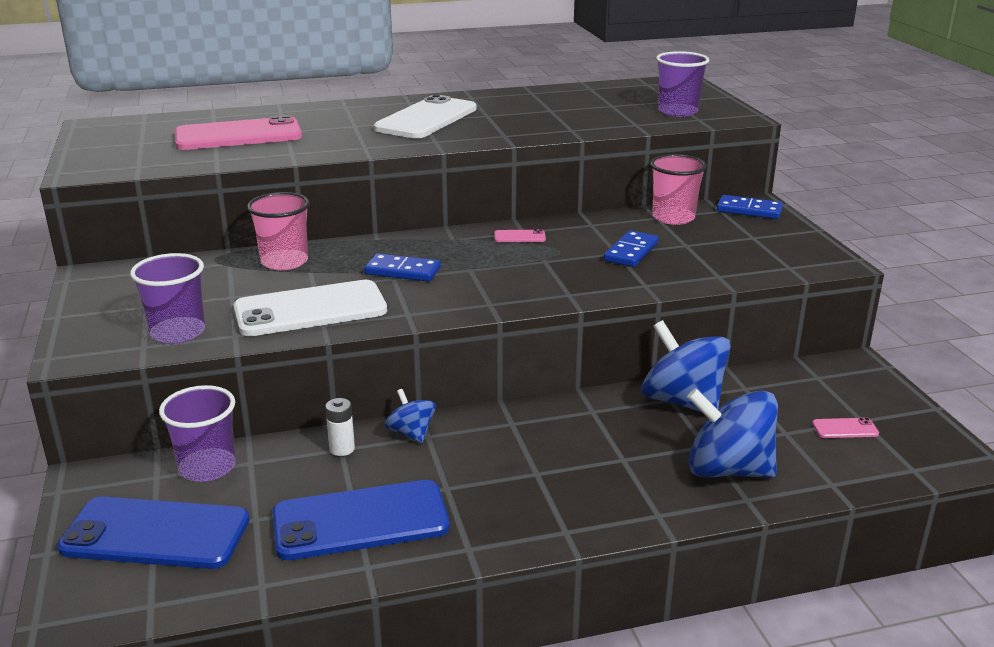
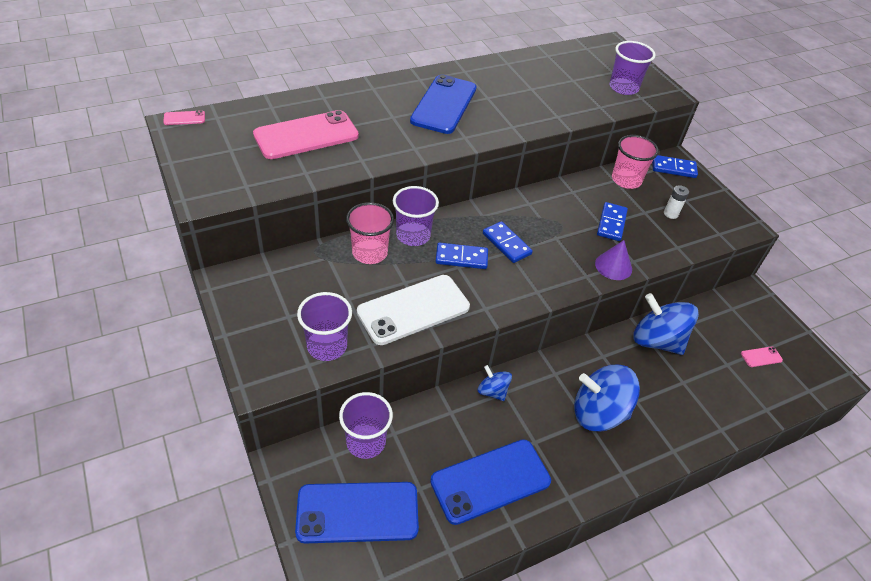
camera: 15 degrees left, 20 degrees up
white battery [325,398,355,456] -> white battery moved to [664,185,689,219]
white phone [374,94,477,139] -> blue phone [410,74,477,134]
pink phone [494,229,546,242] -> pink phone moved to [163,110,205,125]
blue spinning top [687,388,778,478] -> blue spinning top moved to [574,365,640,432]
none -> purple cup [393,186,439,246]
none -> blue domino [483,221,533,263]
none -> purple cone [595,240,632,280]

